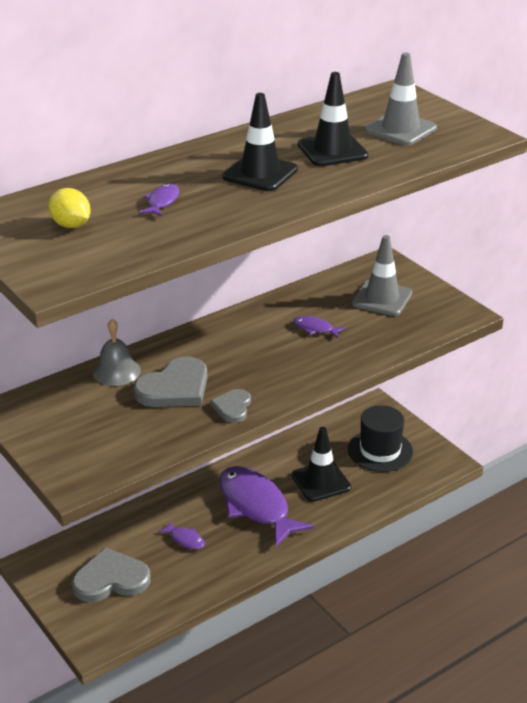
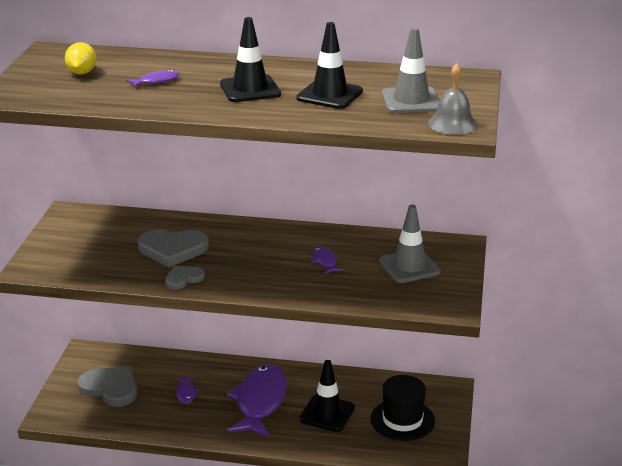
camera: 45 degrees right, 5 degrees down
grey bell [92,319,141,386] -> grey bell moved to [428,64,478,135]

